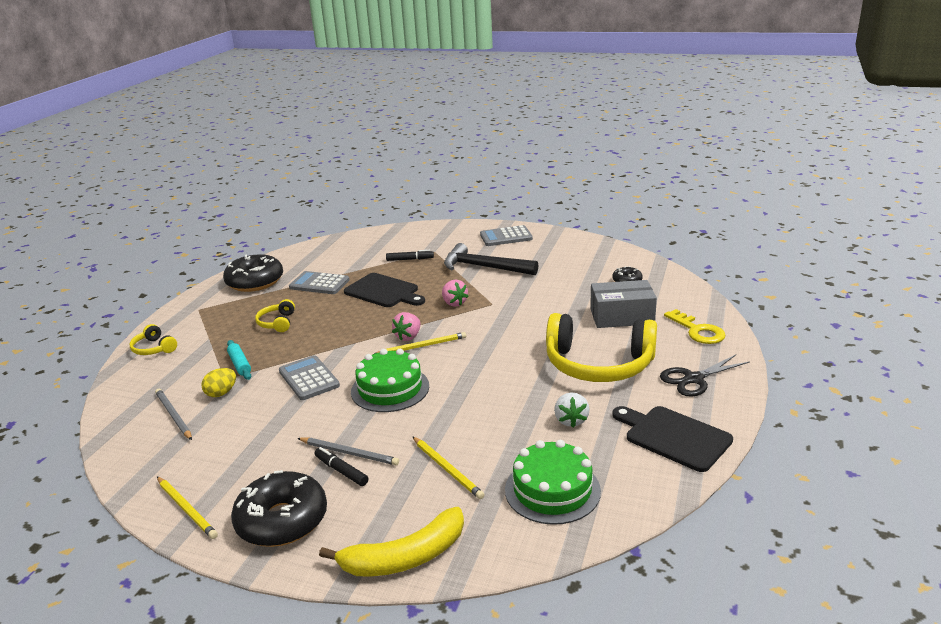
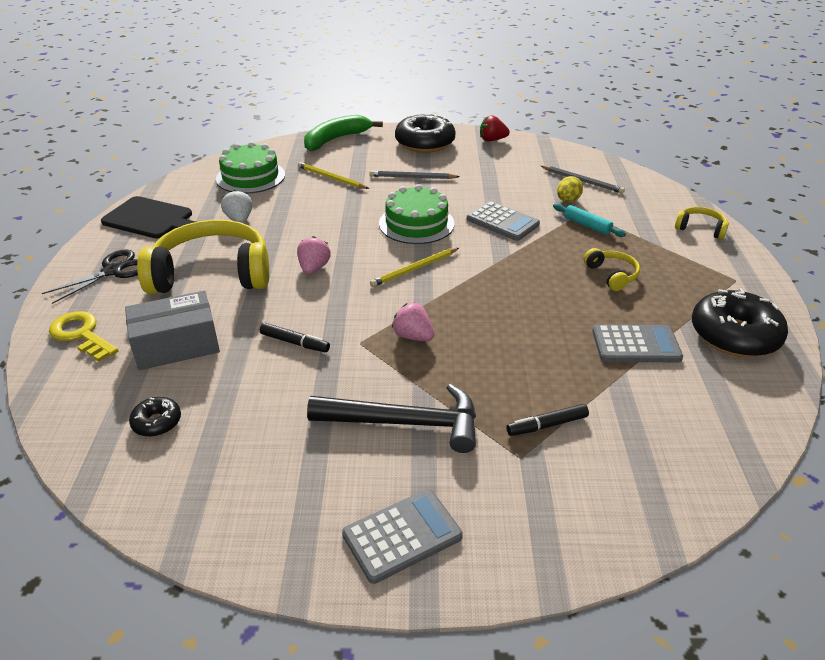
camera: 160 degrees right, 10 degrees up
yellow pencil [157,477,218,539] -> red strawberry [480,115,510,141]
black marker [314,447,368,486] -> black marker moved to [260,323,330,352]
yellow banana [319,507,464,576] -> green banana [304,115,383,151]
black cutting board [344,273,425,307] -> none
pink strawberry [392,312,420,341] -> pink strawberry moved to [297,236,331,274]

